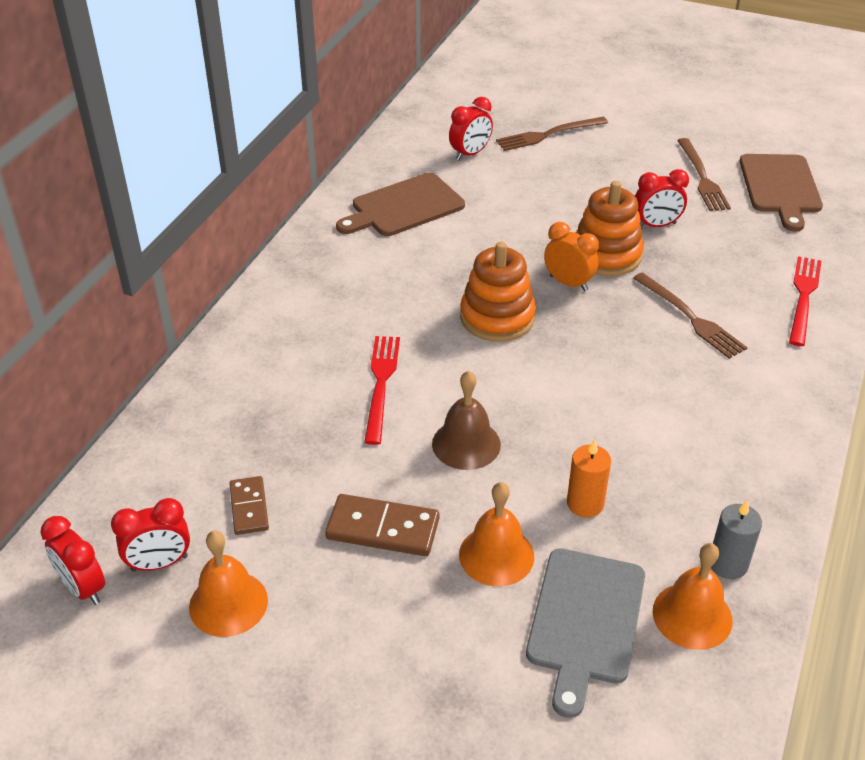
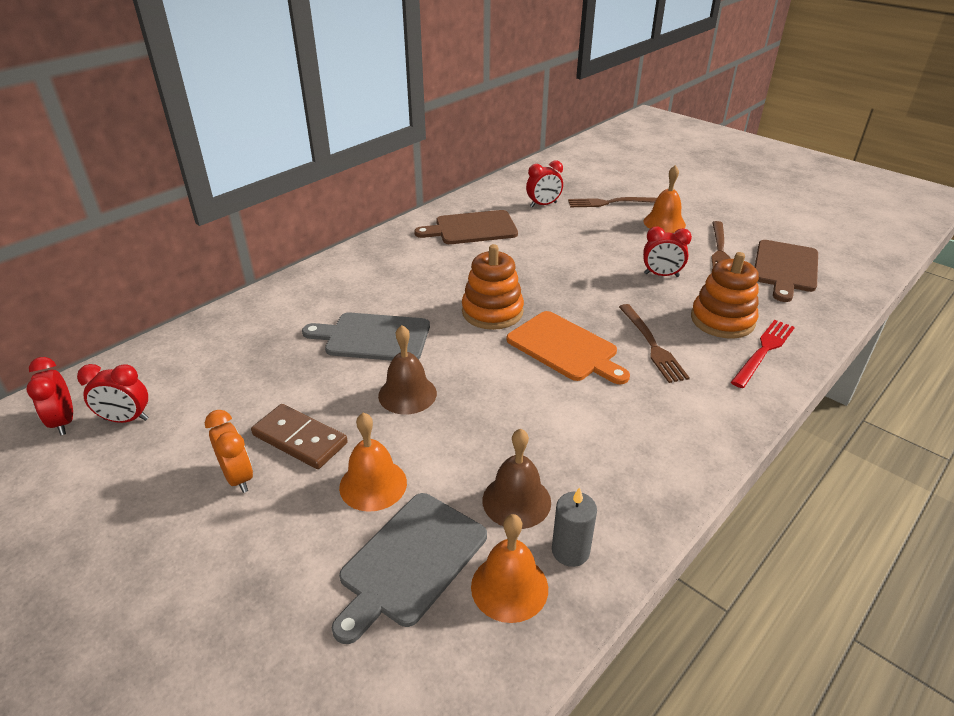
camera: 20 degrees right, 5 degrees down
orange bell [189,531,268,637] -> orange bell moved to [644,165,686,233]
brown domino [230,476,269,535] -> none
red fork [364,336,400,445] -> grey cutting board [302,312,430,361]
orange clock [544,222,599,292] -> orange clock moved to [205,410,253,493]
orange candle [567,439,611,518] -> none
orange stacking toy [576,181,644,276] -> orange stacking toy moved to [691,252,759,339]
none -> brown bell [482,429,551,529]
none -> orange cutting board [506,311,630,384]

